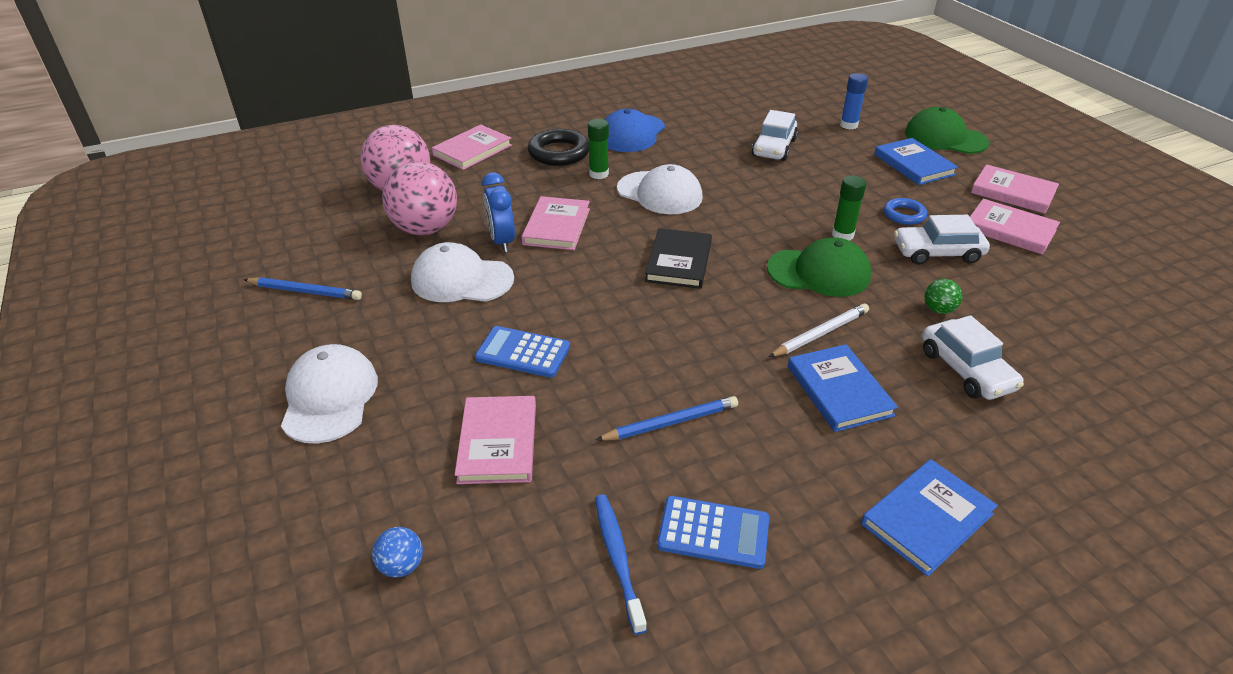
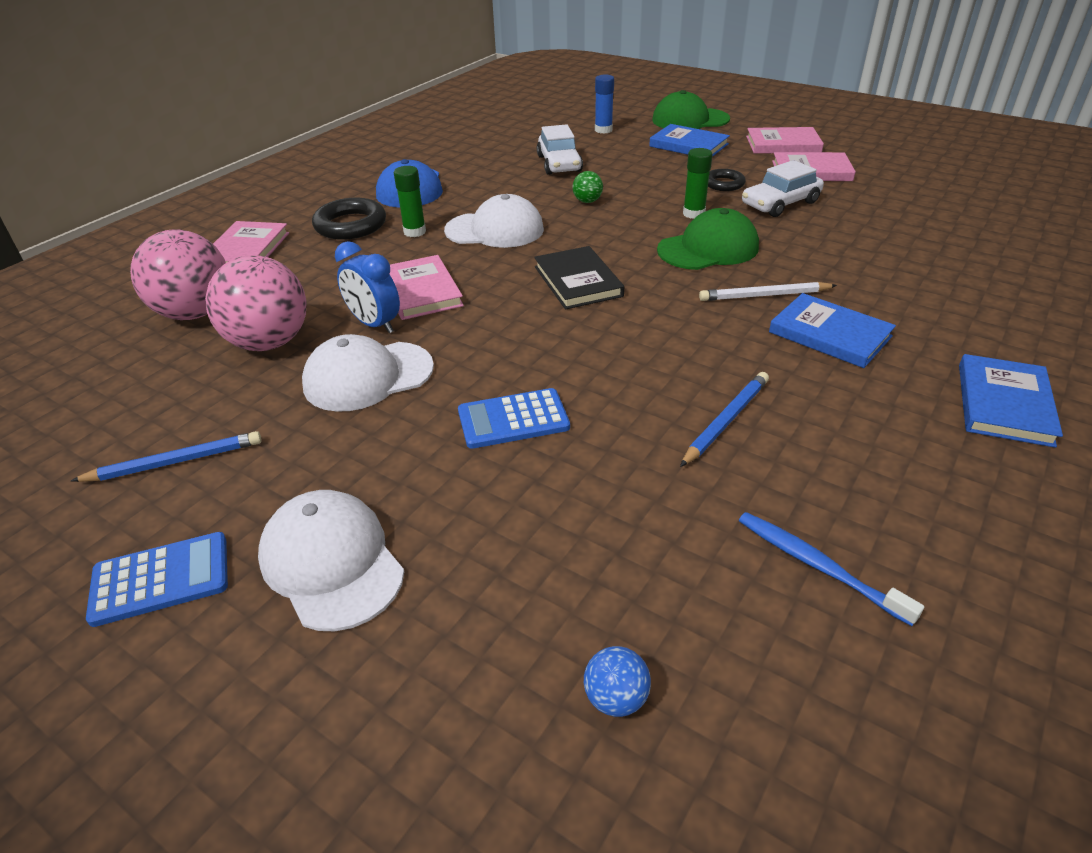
camera: 30 degrees left, 0 degrees up
pink book [455,396,536,484] -> none
blue calculator [657,496,769,569] -> blue calculator moved to [86,532,228,627]
white pencil [769,303,869,357] -> white pencil turned 120 degrees counterclockwise [699,282,837,301]
blue ring [884,198,927,225] -> black ring [708,169,746,191]
white car [922,315,1024,400] -> none
green ball [924,279,962,314] -> green ball moved to [573,171,603,203]

